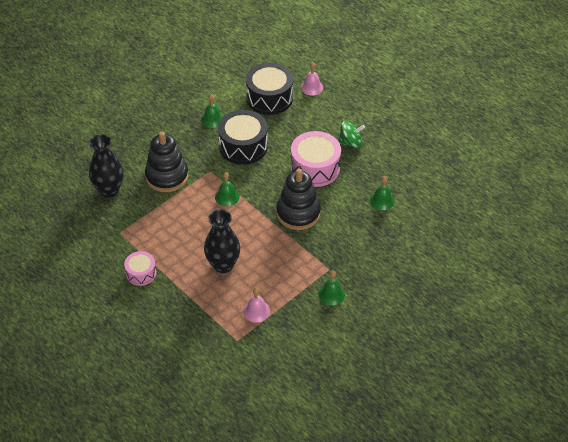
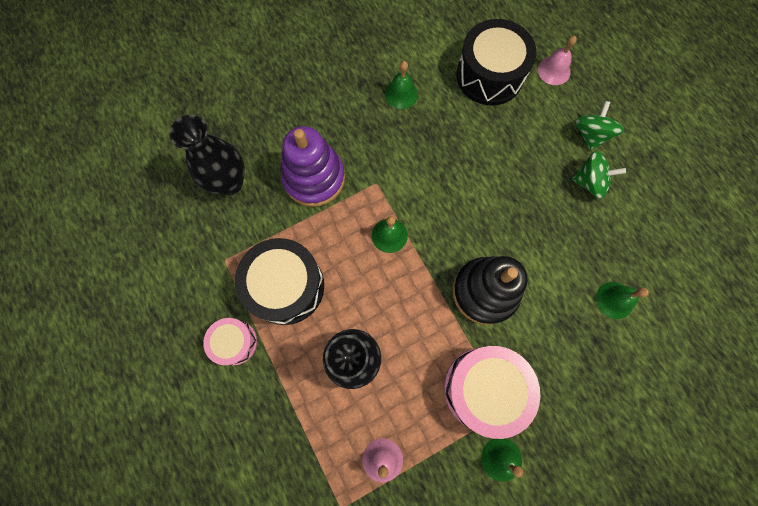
camera: 15 degrees right, 25 degrees up
black stacking toy [145,132,188,192] -> purple stacking toy [281,126,345,207]
black drum [218,110,268,165] -> black drum moved to [235,238,324,325]
pink drum [291,131,341,187] -> pink drum moved to [444,346,541,439]
none -> green spinning top [575,101,624,150]

